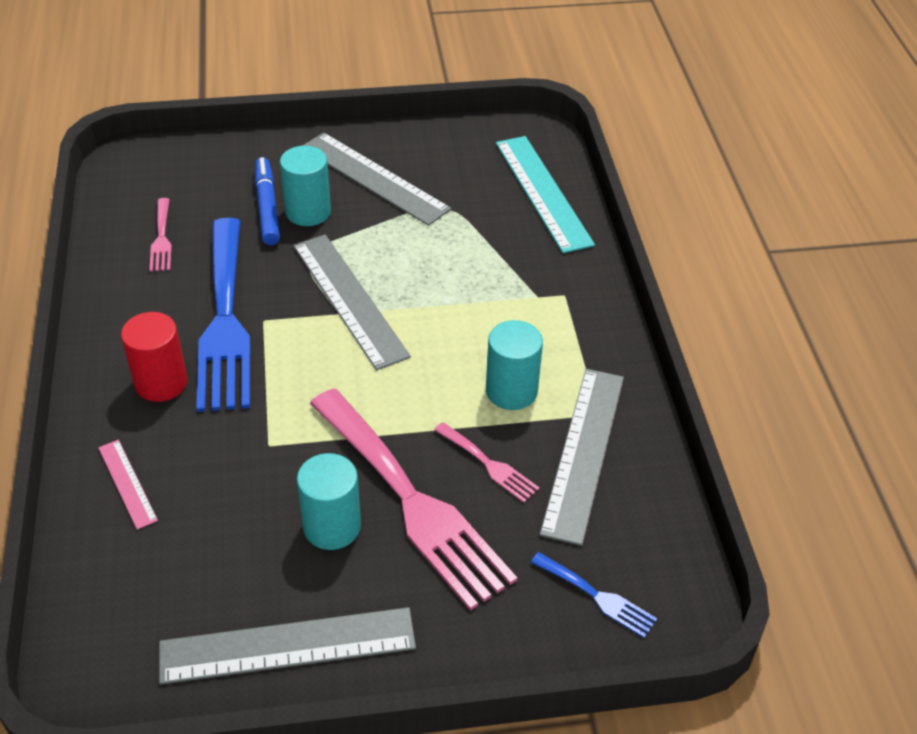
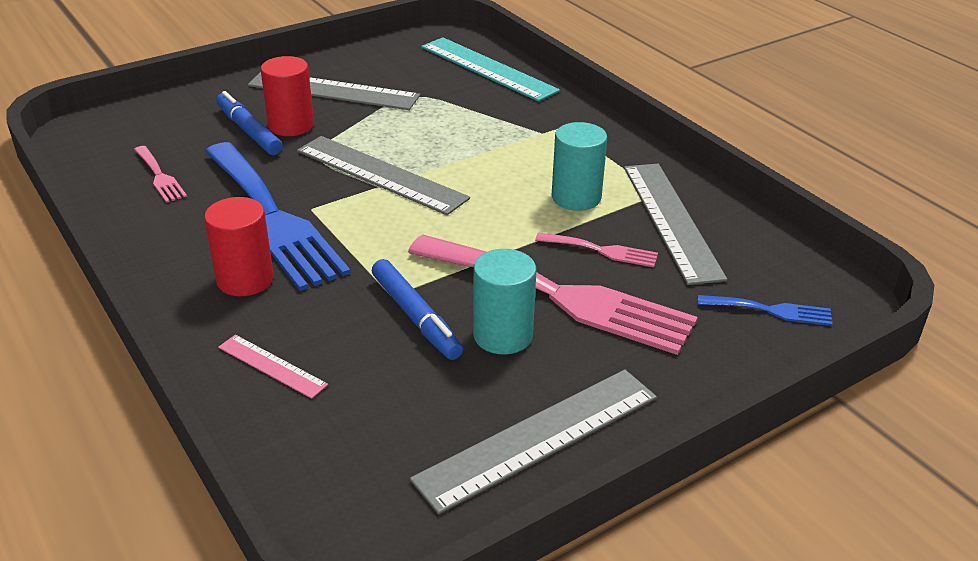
camera: 25 degrees left, 10 degrees down
turquoise cylinder [280,146,331,226] -> red cylinder [261,56,314,136]
none -> blue marker [372,259,463,360]

